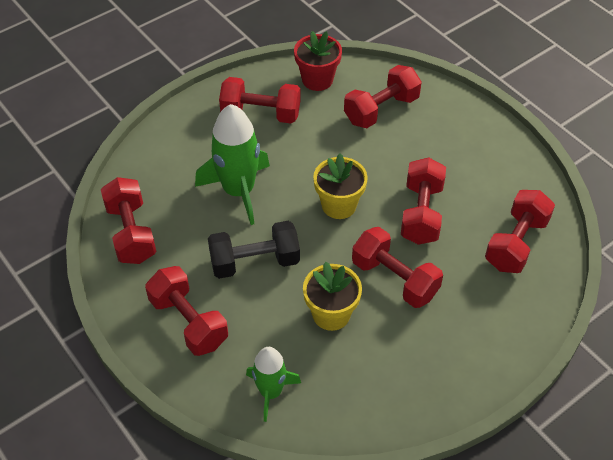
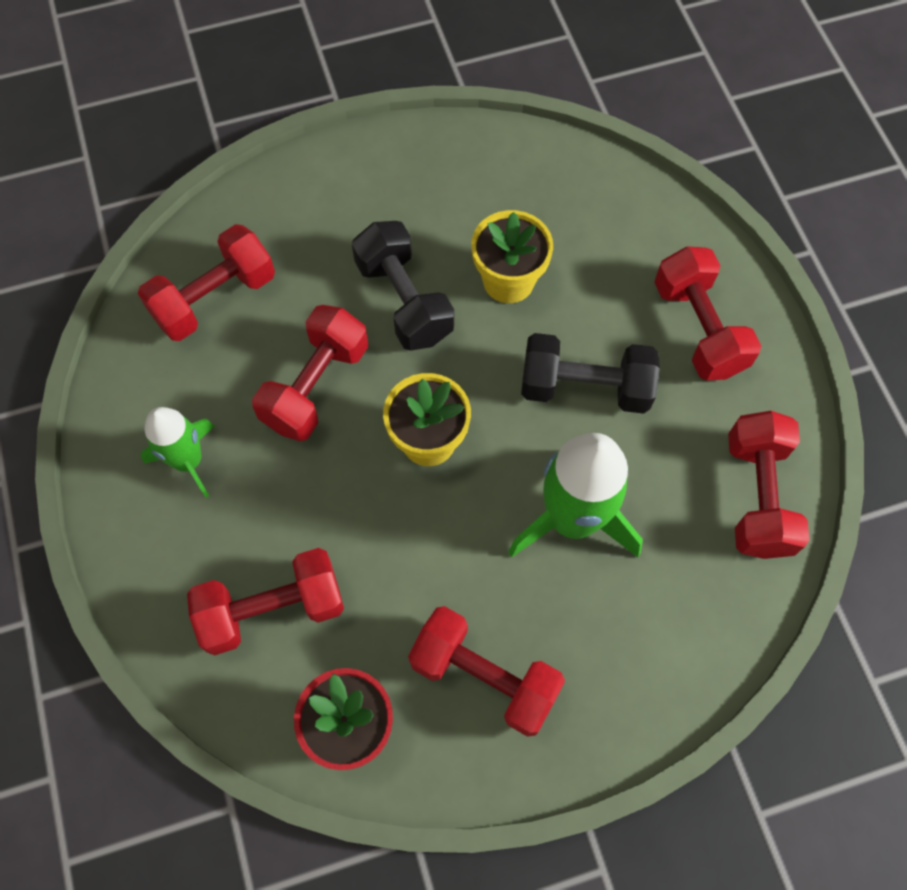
camera: 160 degrees left, 15 degrees up
green rocket [246,347,301,422] -> green rocket moved to [141,407,215,498]
red dumbbell [352,227,443,308] -> black dumbbell [352,221,454,351]

